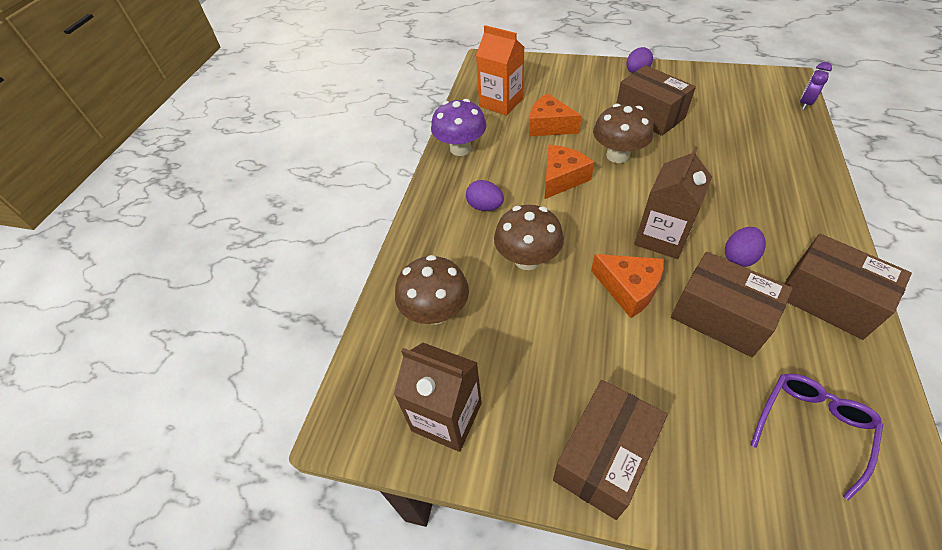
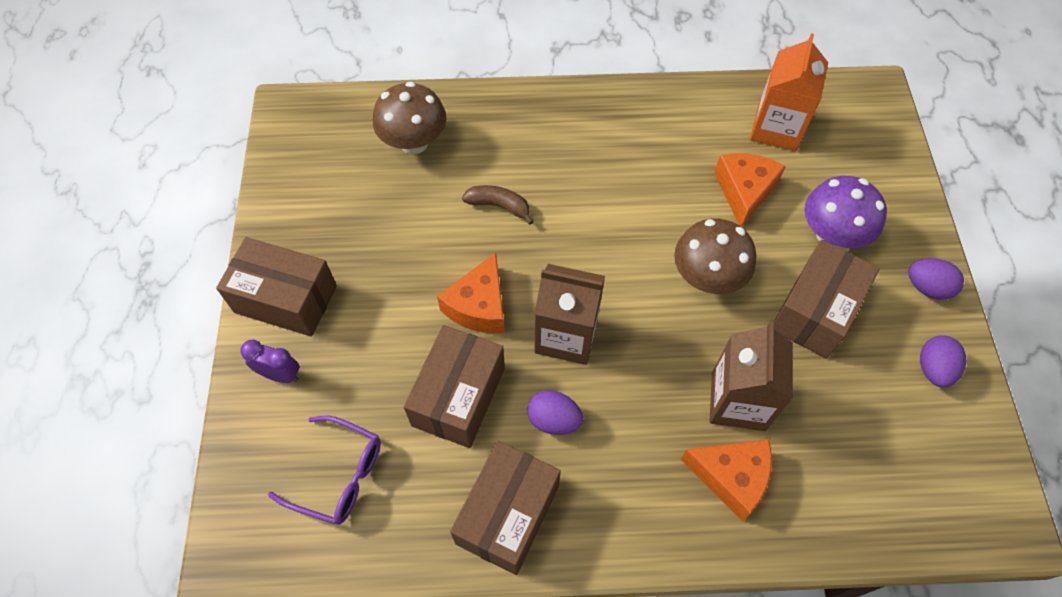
camera: 70 degrees right, 10 degrees up
brown carton [394,343,482,452] -> brown carton moved to [709,322,793,431]
purple mushroom [431,99,487,156] -> purple mushroom moved to [805,176,887,248]
purple egg [466,180,504,211] -> purple egg moved to [920,335,966,388]
brown mushroom [494,205,564,270] -> brown banana [462,185,534,225]
orange cheese [544,145,594,199] -> orange cheese moved to [681,439,772,521]
purple clock [800,62,832,110] -> purple clock moved to [240,339,299,383]

